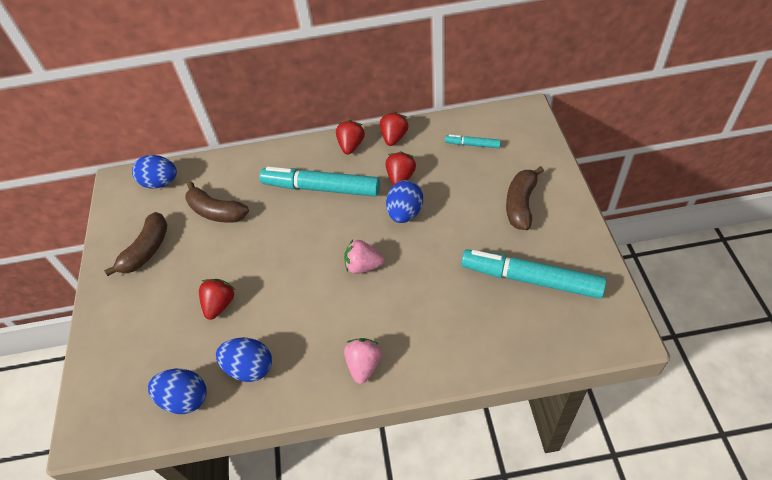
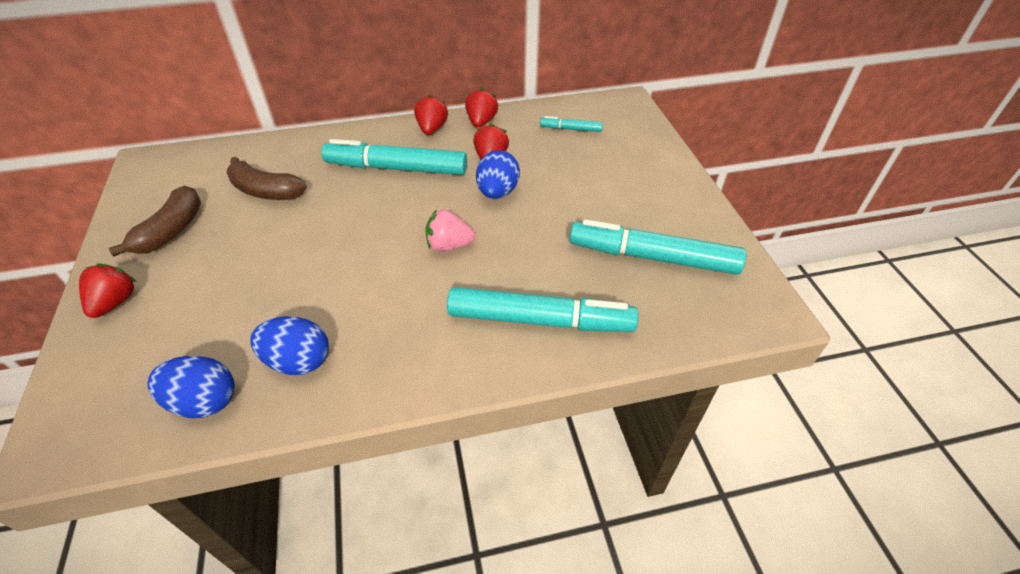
camera: 10 degrees left, 5 degrees down
blue egg [132,155,177,189] -> none
red strawberry [199,279,235,320] -> red strawberry moved to [79,263,136,318]
pink strawberry [344,338,382,384] -> none
brown banana [506,166,544,230] -> none
none -> turquoise marker [447,287,638,332]

